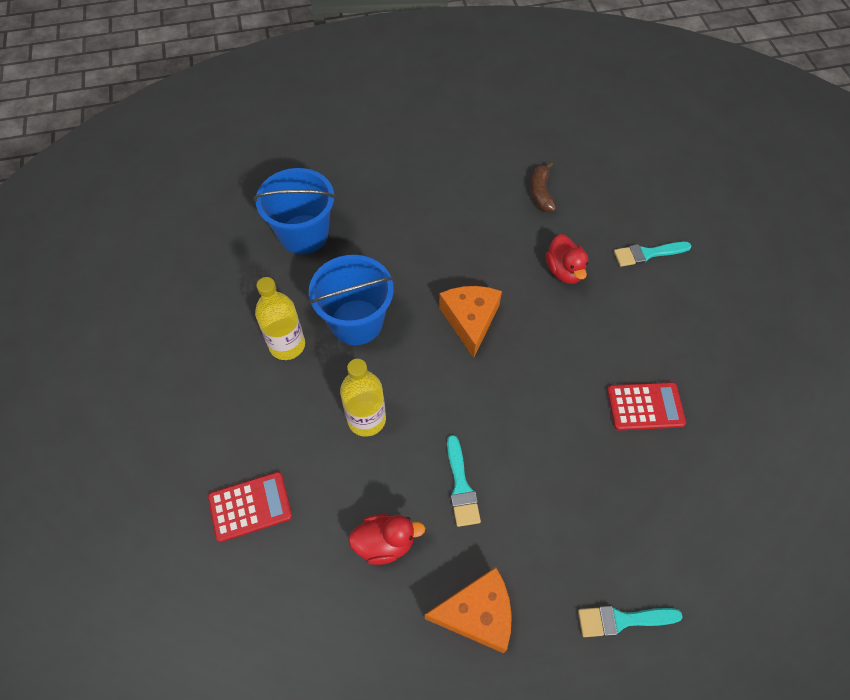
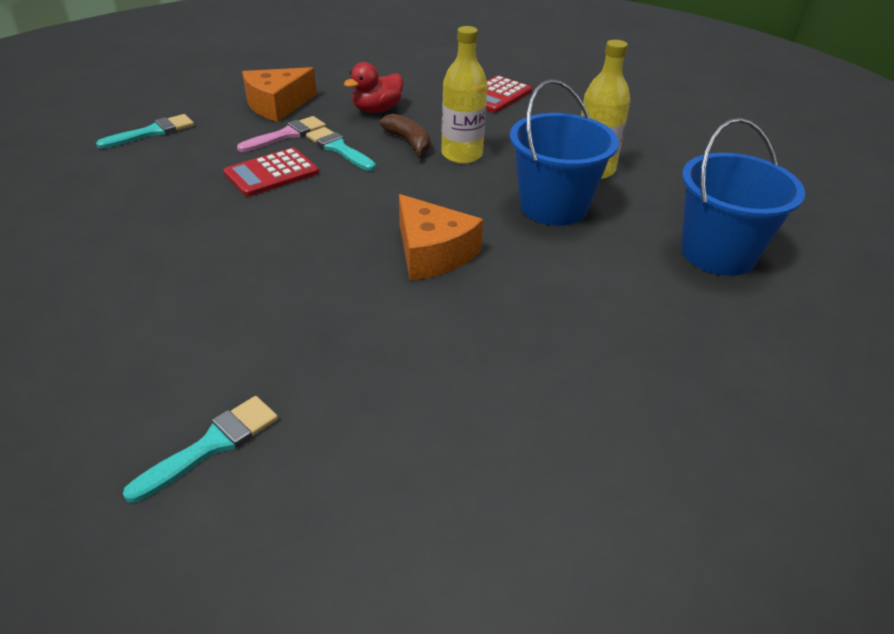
camera: 145 degrees right, 20 degrees down
brown banana [530,162,556,212] -> brown banana moved to [379,114,430,157]
red duck [545,234,588,284] -> none
red calculator [607,382,686,431] -> red calculator moved to [223,148,319,197]
none -> pink brush [237,116,326,152]

